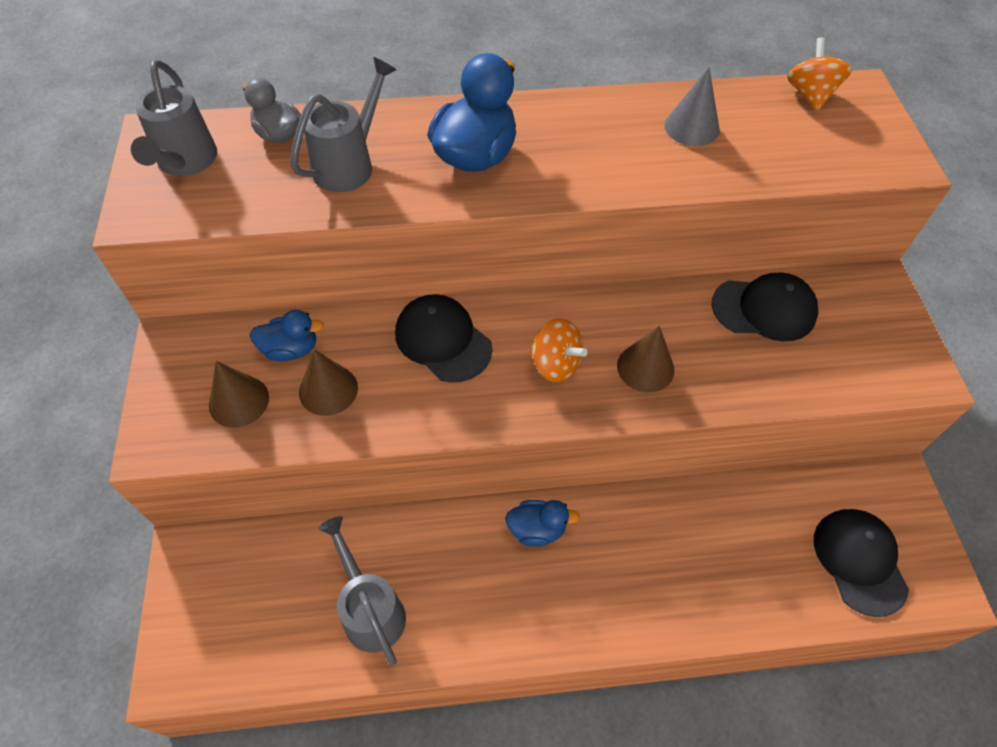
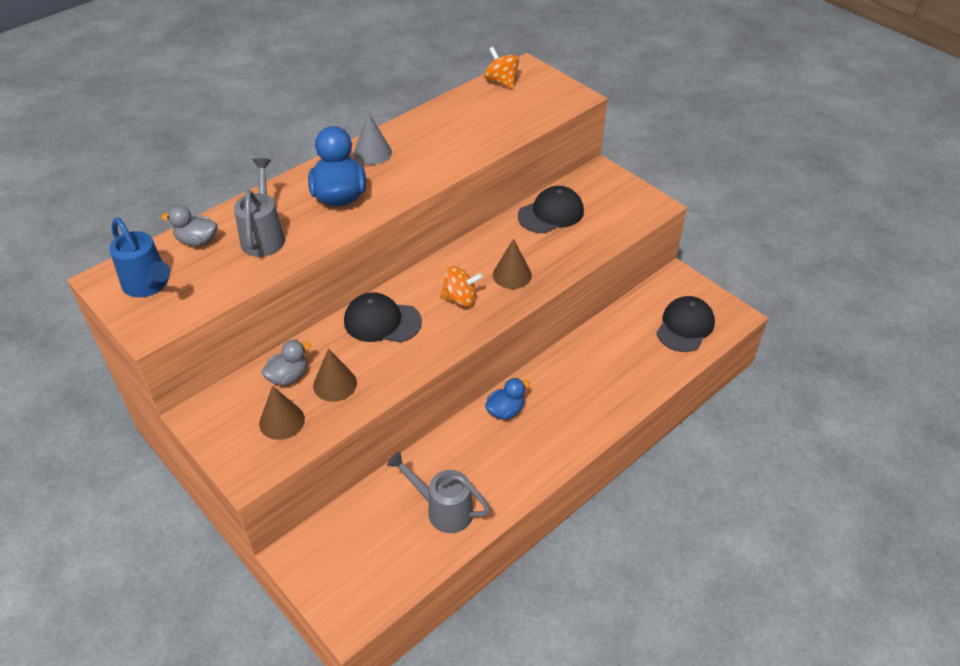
camera: 35 degrees left, 10 degrees down
grey watering can [131,60,217,176] -> blue watering can [109,218,170,297]
blue duck [250,310,324,362] -> grey duck [261,340,311,386]
grey cone [664,67,720,146] -> grey cone moved to [354,112,392,165]
black cap [814,509,909,617] -> black cap turned 75 degrees clockwise [657,296,715,352]

